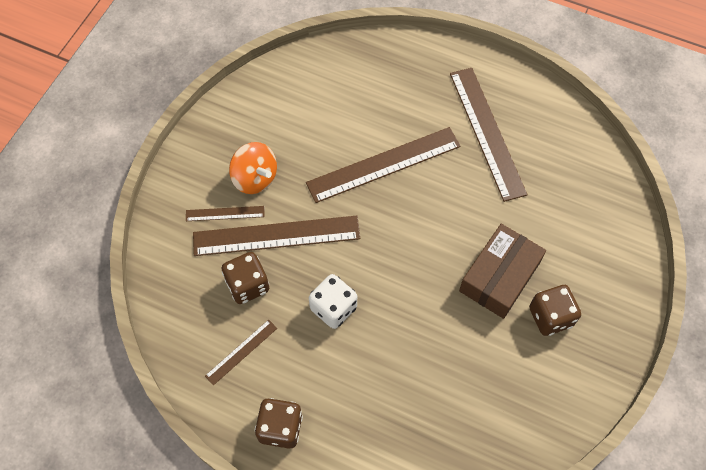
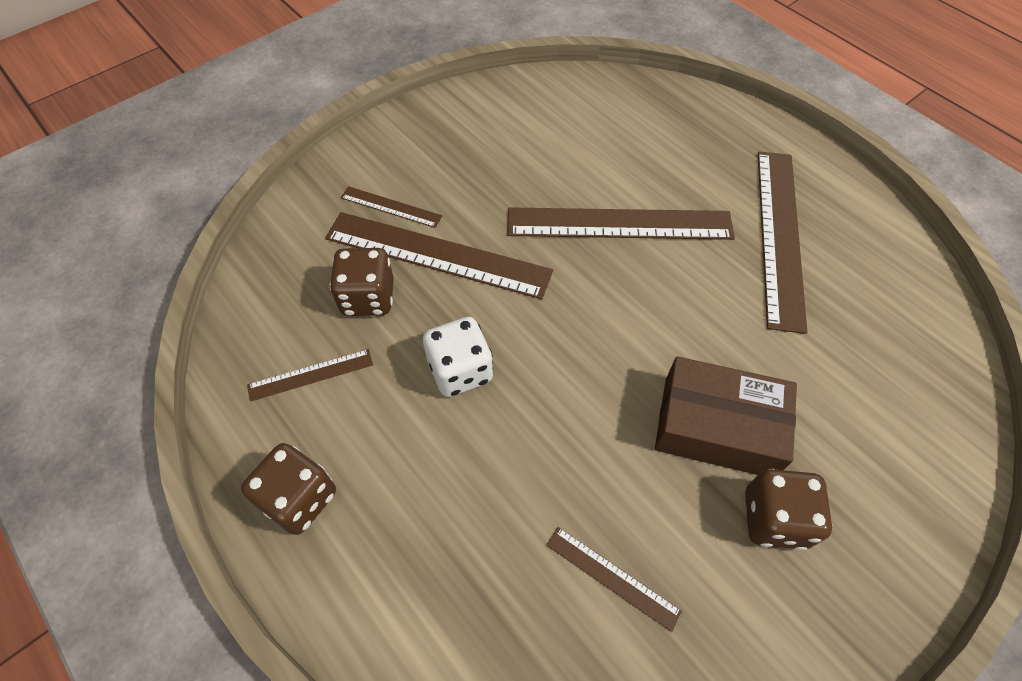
camera: 25 degrees right, 5 degrees down
orange spinning top [229,142,277,194] -> none
brown box [459,224,546,319] -> brown box turned 45 degrees clockwise [655,356,797,475]
none -> brown ruler [546,527,683,632]

